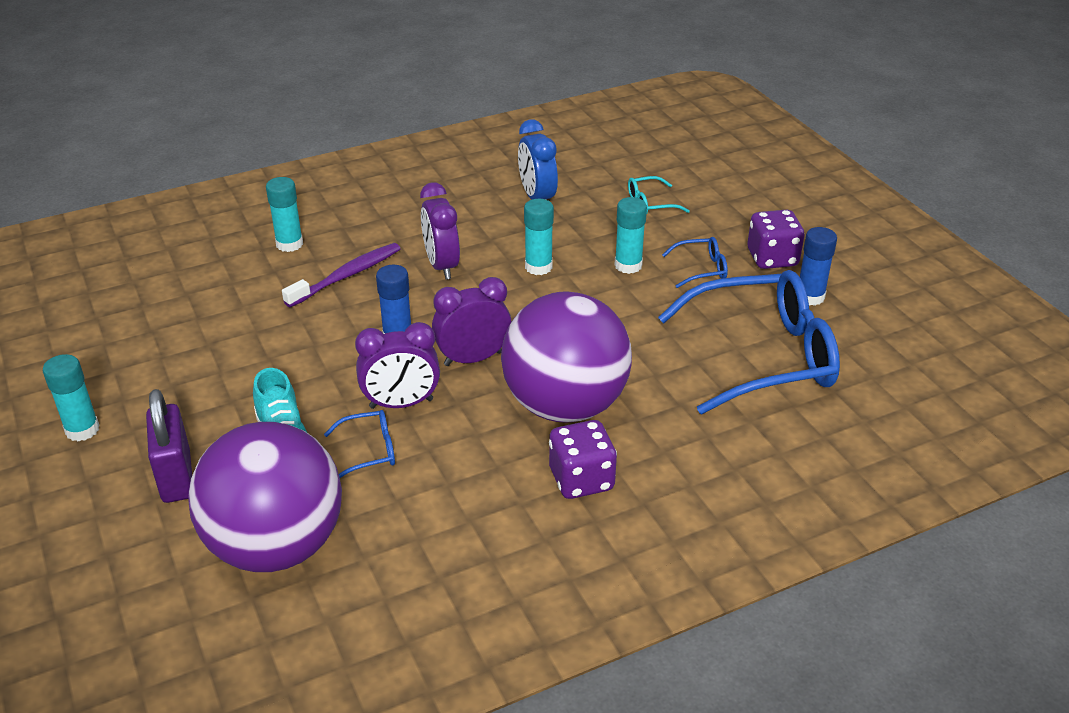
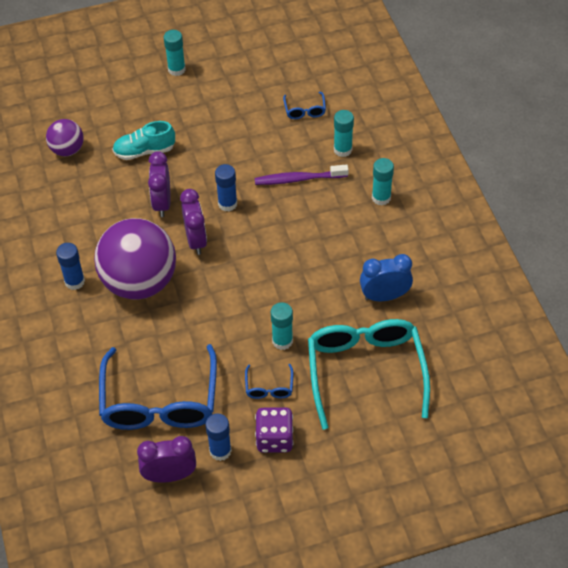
camera: 100 degrees right, 15 degrees up
purple padlock [146,389,192,503] -> none
purple ball [188,422,342,572] -> purple ball [46,119,84,156], size x0.50
purple toothbrush [282,243,401,307] -> purple toothbrush turned 120 degrees clockwise [255,165,349,185]
blue glasses [324,410,395,478] -> blue glasses moved to [283,92,326,119]
purple clock [420,182,460,280] -> purple clock moved to [137,436,196,482]
turquoise glue stick [524,199,554,275] -> turquoise glue stick moved to [372,158,394,205]
purple dice [549,420,617,499] -> blue glue stick [56,243,85,290]
turquoise glasses [628,176,690,215] -> turquoise glasses [308,319,430,430], size x2.39

